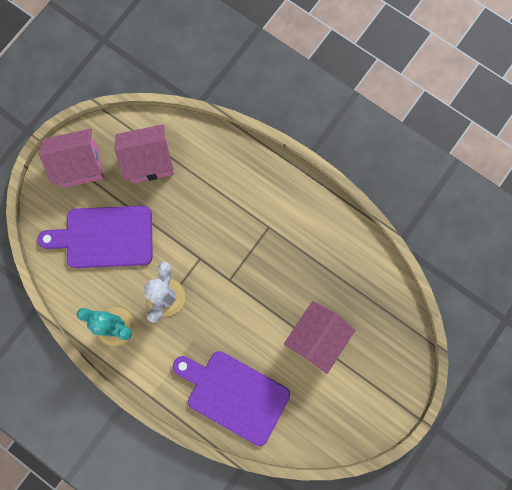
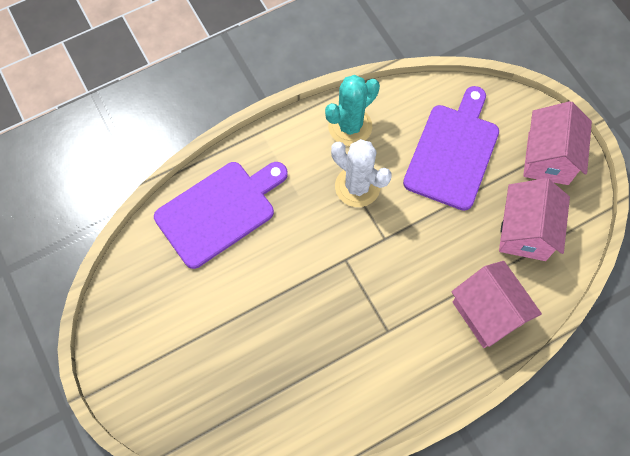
camera: 115 degrees right, 10 degrees down
pink house [284,301,356,374] -> pink house moved to [452,261,542,348]

